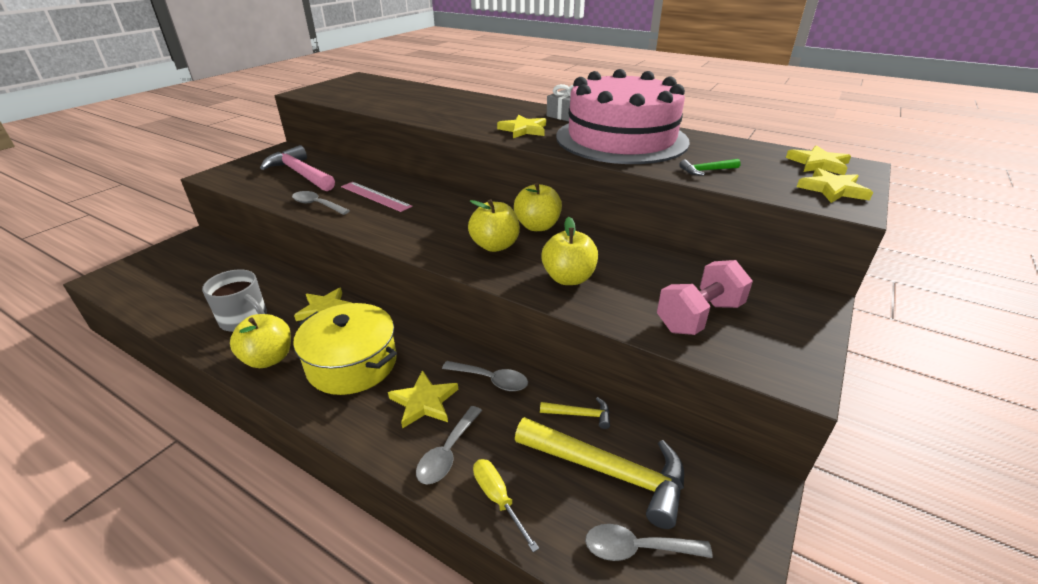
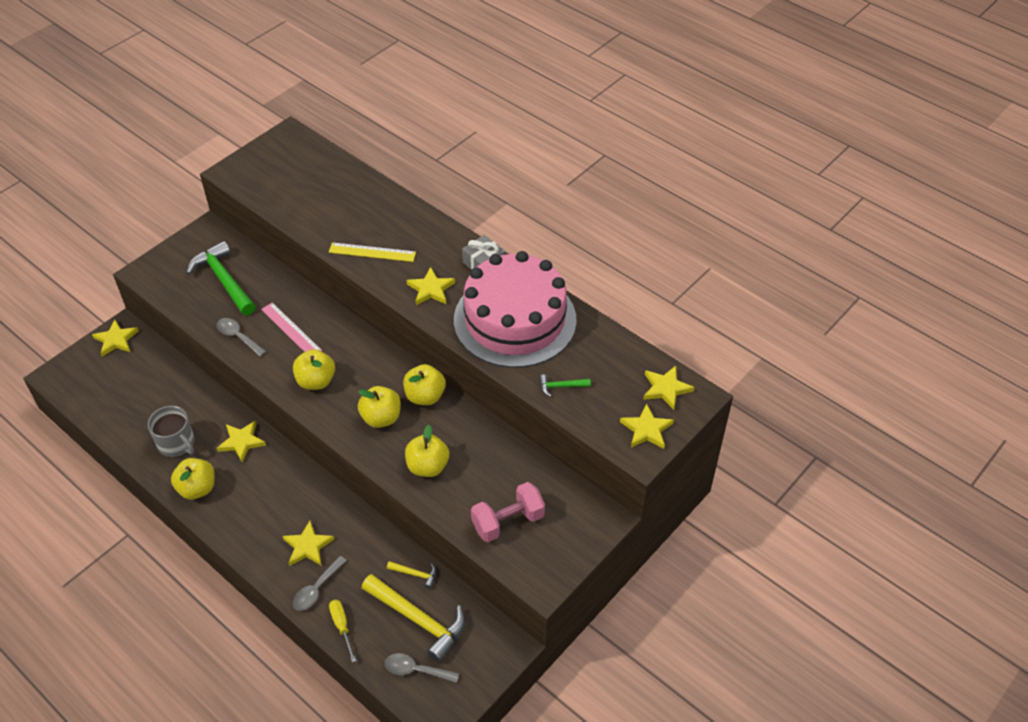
camera: 10 degrees right, 15 degrees up
pink hammer [260,145,335,191] -> green hammer [187,241,256,315]
yellow pot [293,303,397,395] -> none
grey spoon [442,361,528,391] -> none
none -> yellow star [92,320,139,356]
none -> yellow apple [293,349,335,390]
none -> yellow ruler [329,242,416,262]

